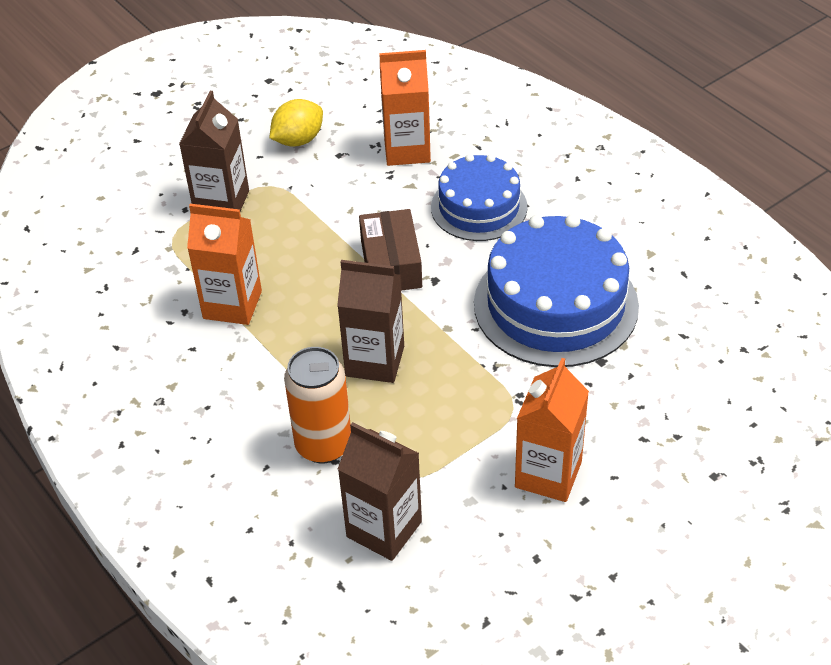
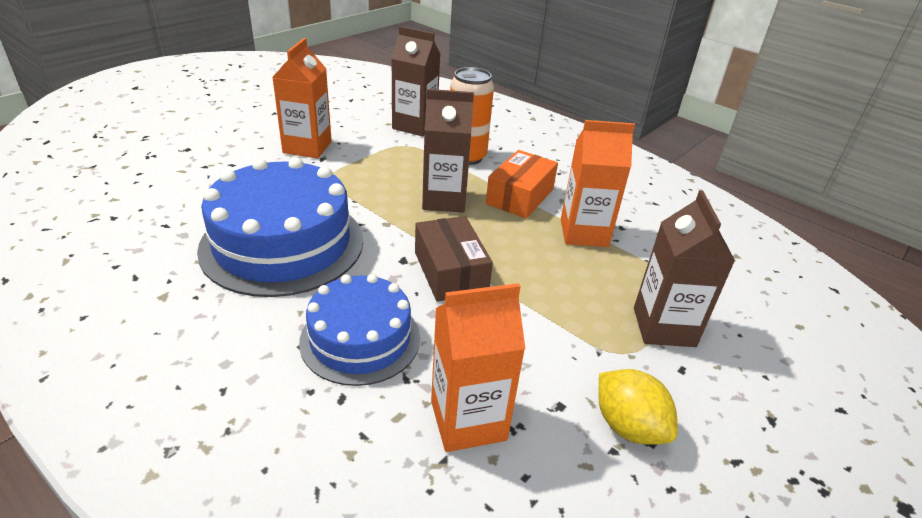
camera: 165 degrees right, 10 degrees down
yellow lemon [269,99,323,147] -> yellow lemon turned 75 degrees counterclockwise [598,369,678,445]
none -> orange box [486,150,558,219]

